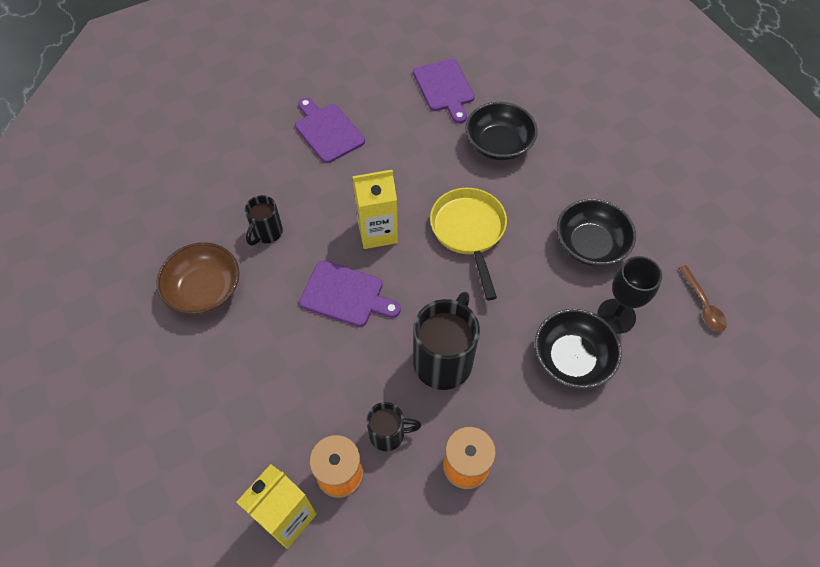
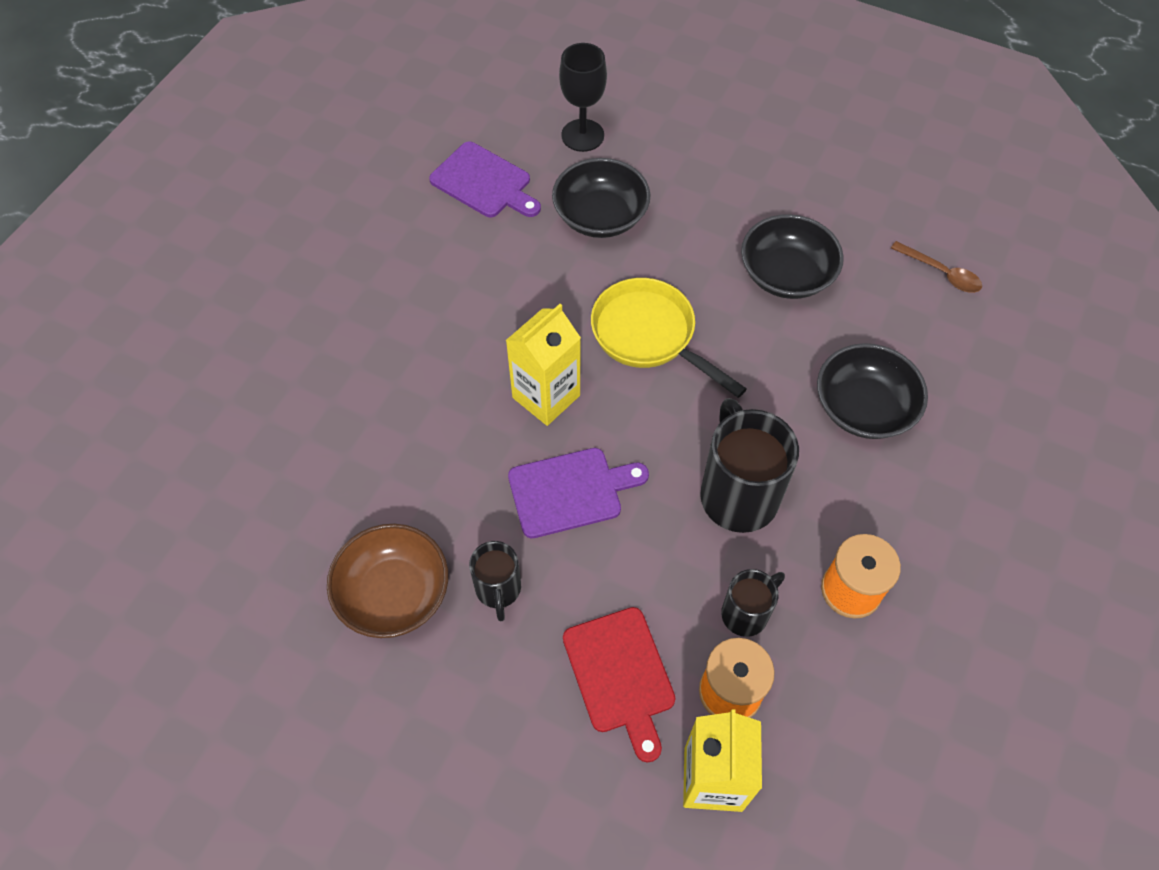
camera: 35 degrees left, 0 degrees up
black mug [245,195,283,245] -> black mug moved to [469,541,521,621]
purple cutting board [295,98,365,163] -> none
black goblet [597,256,662,334] -> black goblet moved to [559,43,607,152]
none -> red cutting board [563,607,676,762]

